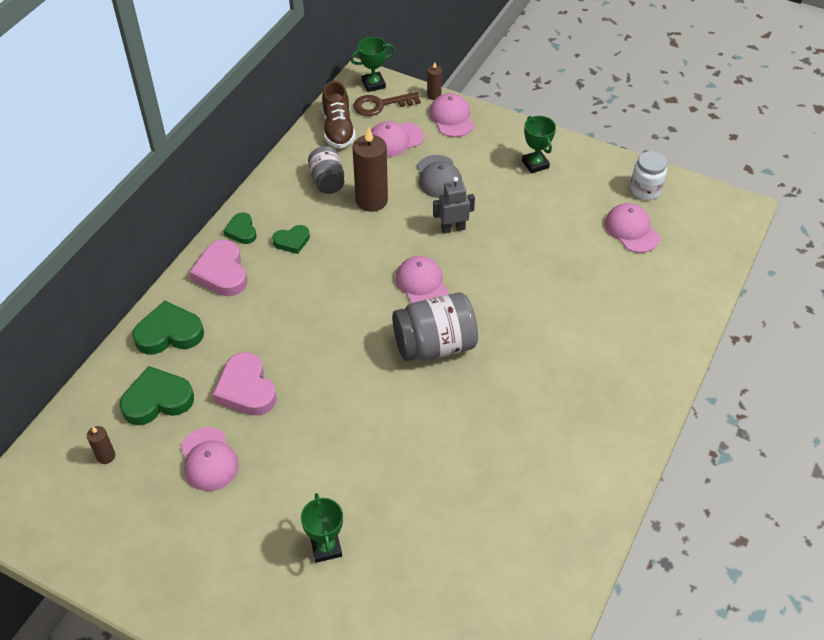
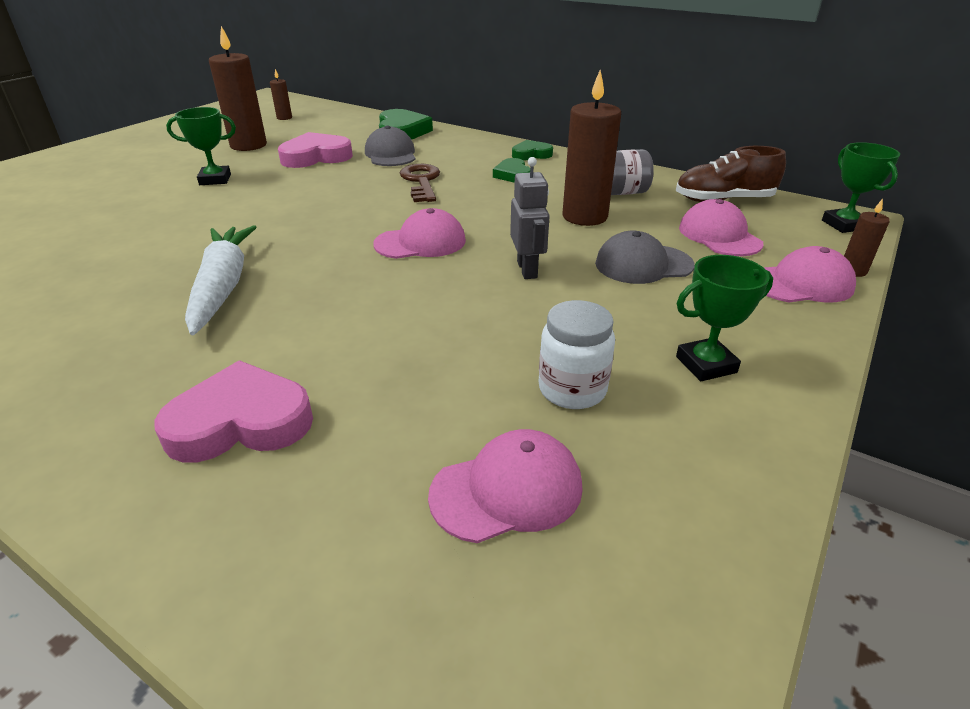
camera: 95 degrees right, 15 degrees down
green heart [120,366,194,425] -> none
pink cap [181,427,239,491] -> brown candle [209,26,267,151]
pink heart [189,240,247,296] -> pink heart moved to [155,361,313,462]
green trophy [301,493,343,563] -> green trophy moved to [166,107,236,185]
brown key [354,92,421,116] -> brown key moved to [400,164,440,202]
grey jar [392,292,478,361] -> none
white jar [630,151,667,200] -> white jar moved to [539,300,615,409]
none -> white carrot [185,225,257,335]
none -> grey cap [365,125,415,166]

